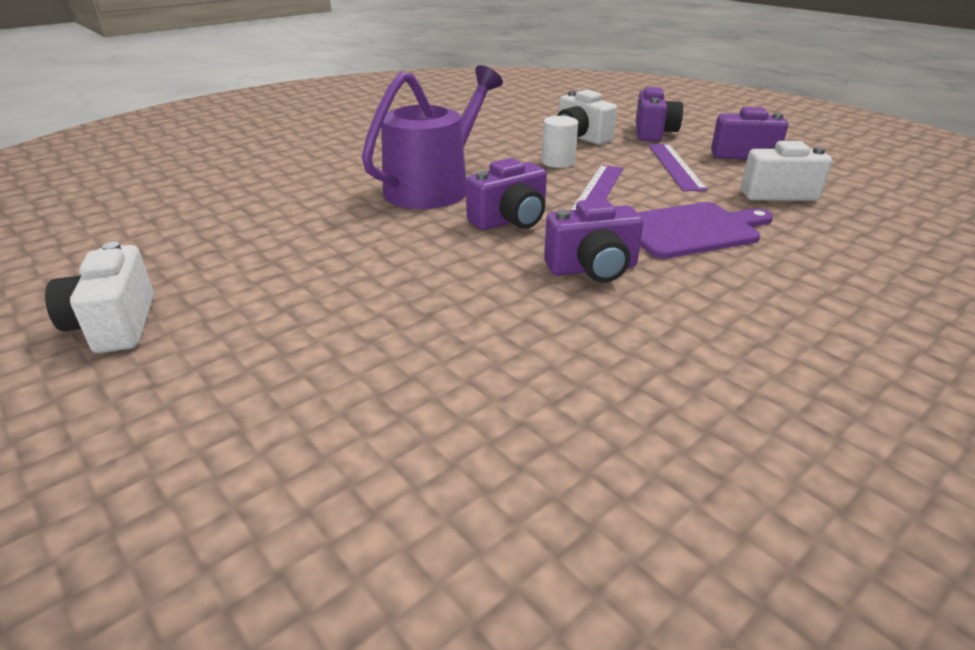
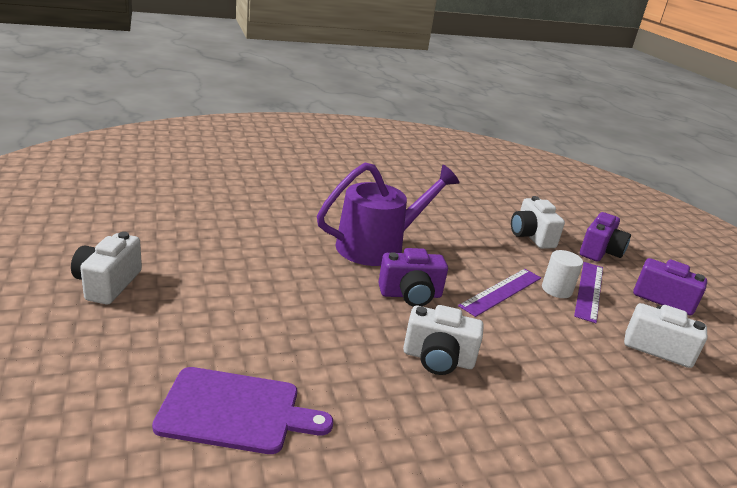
camera: 20 degrees right, 5 degrees down
white cylinder [542,116,578,168] -> white cylinder moved to [542,250,583,298]
purple camera [544,199,643,282] -> white camera [403,305,484,375]
purple cutting board [637,202,773,259] -> purple cutting board moved to [152,367,333,454]

